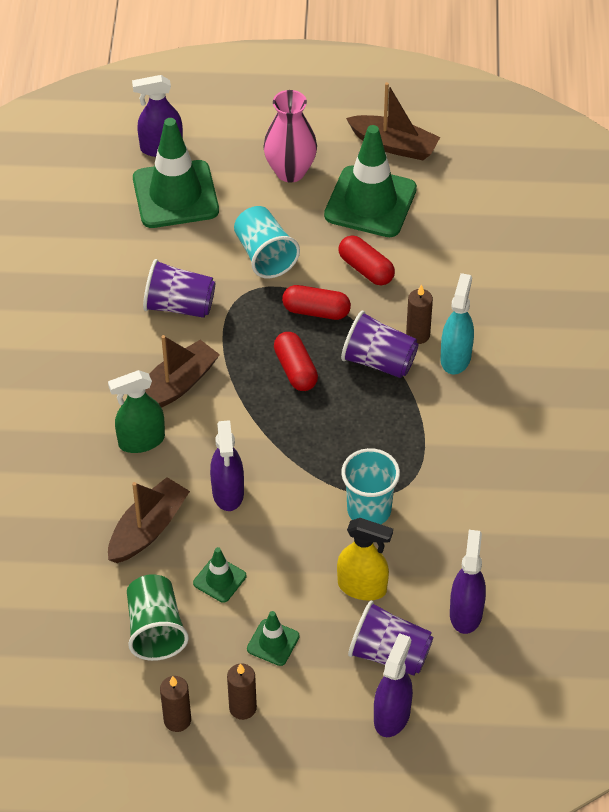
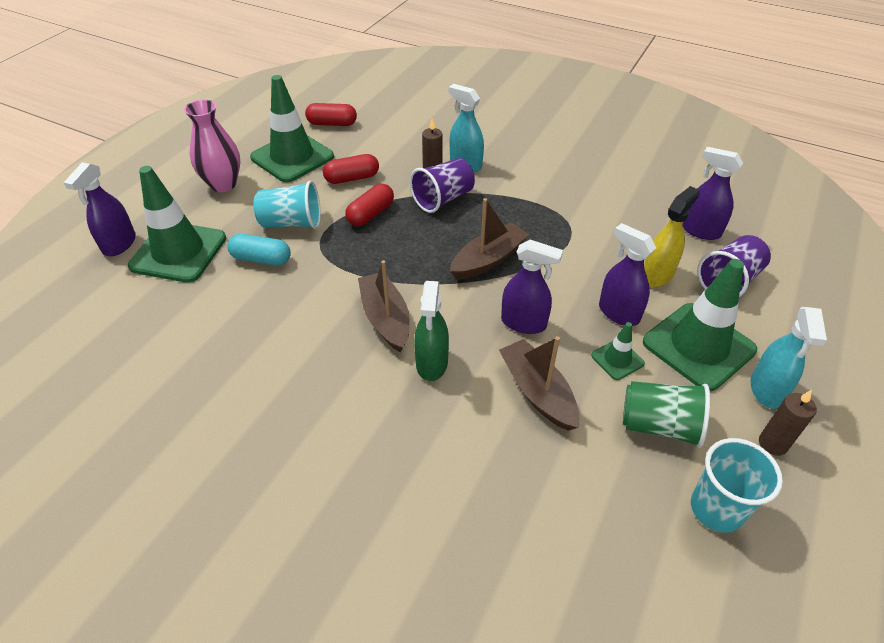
camera: 65 degrees left, 5 degrees down
purple cup [143,259,215,318] -> none
brown candle [227,663,257,720] -> turquoise spray bottle [750,307,827,409]
green traffic cone [247,611,300,666] -> green traffic cone [643,259,757,391], size x2.16
red capsule [274,332,318,391] -> red capsule moved to [305,103,357,126]
turquoise cup [341,448,400,524] -> turquoise cup moved to [691,438,783,533]
brown boat [346,82,440,160] -> brown boat moved to [450,198,529,280]
purple spray bottle [374,633,413,737] -> purple spray bottle moved to [599,223,656,326]
none -> turquoise capsule [227,234,291,266]

